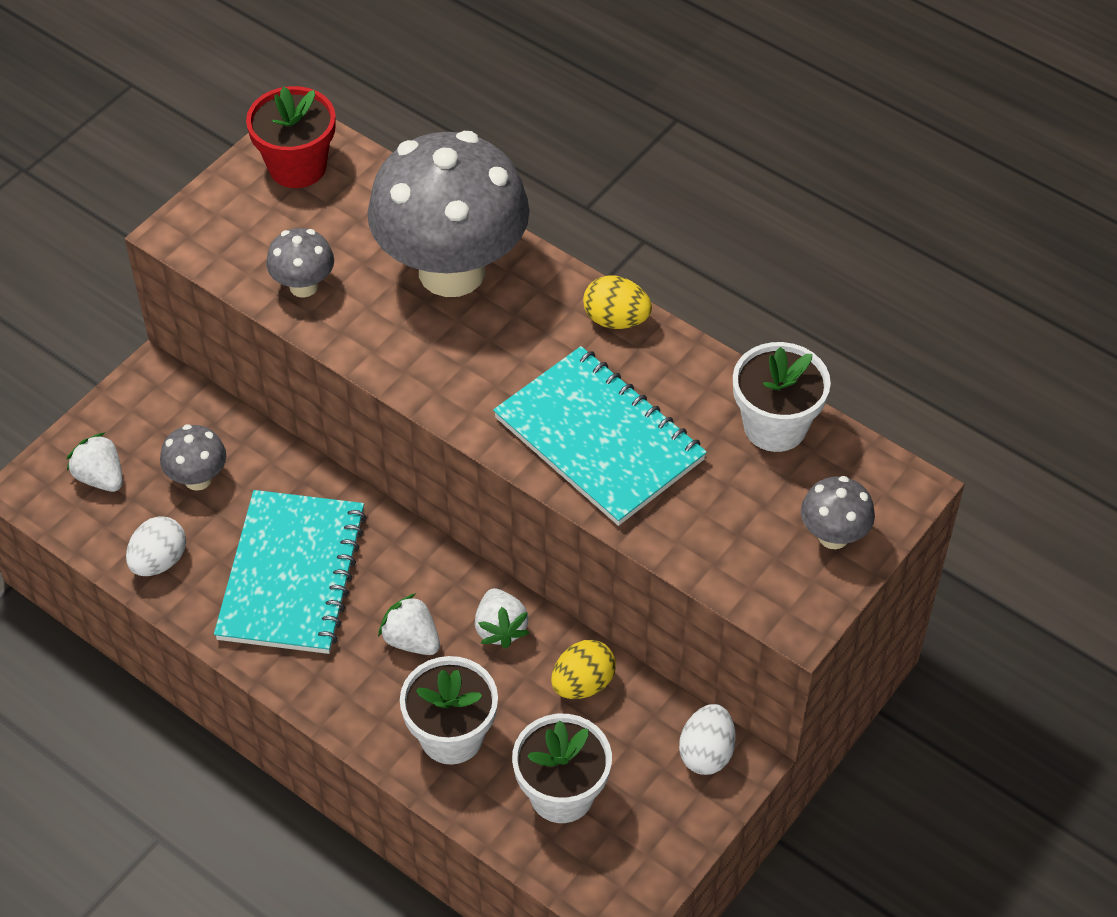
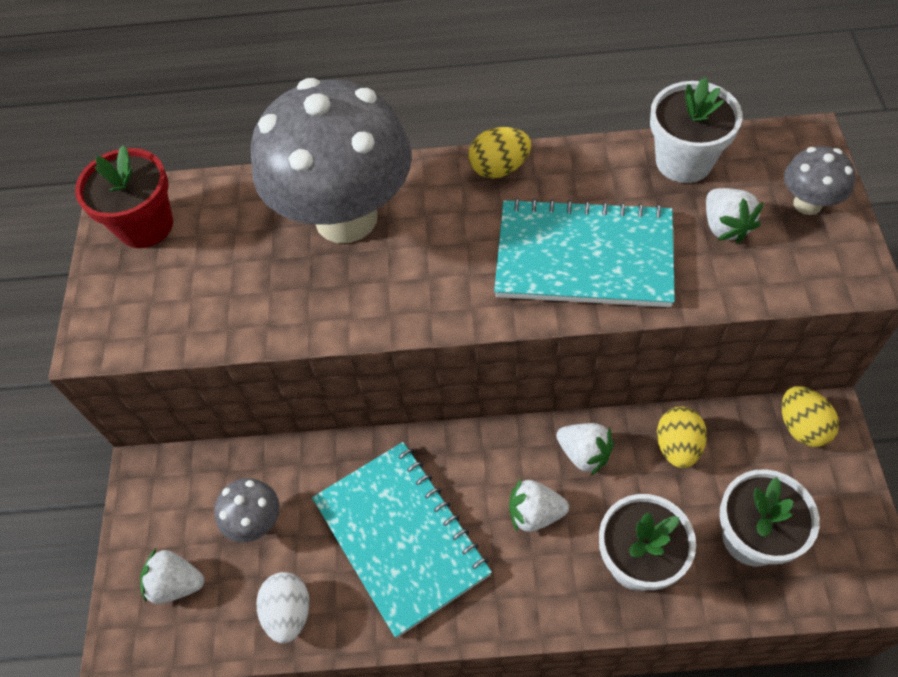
camera: 35 degrees left, 5 degrees up
grey mushroom [266,228,334,298] -> none
white egg [679,704,736,775] -> yellow egg [782,386,839,447]
none -> white strawberry [706,188,764,243]

